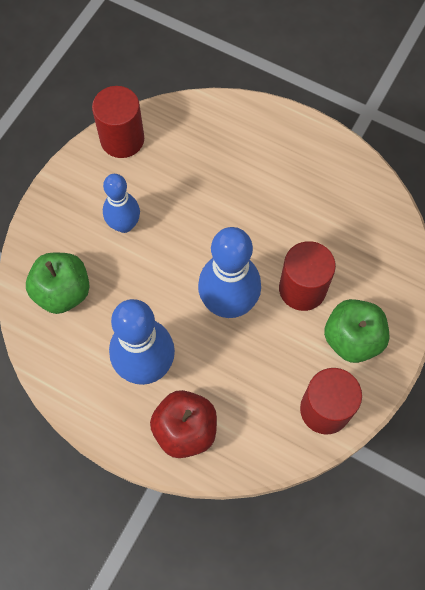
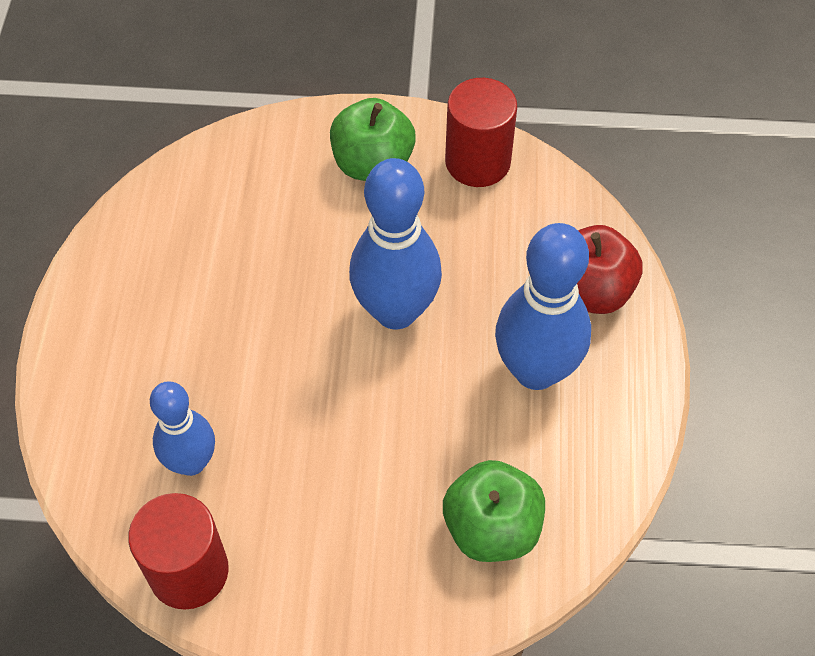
camera: 115 degrees left, 10 degrees down
blue bowling pin [103,174,140,233] -> blue bowling pin moved to [150,381,215,476]
red cylinder [279,241,336,311] -> none

